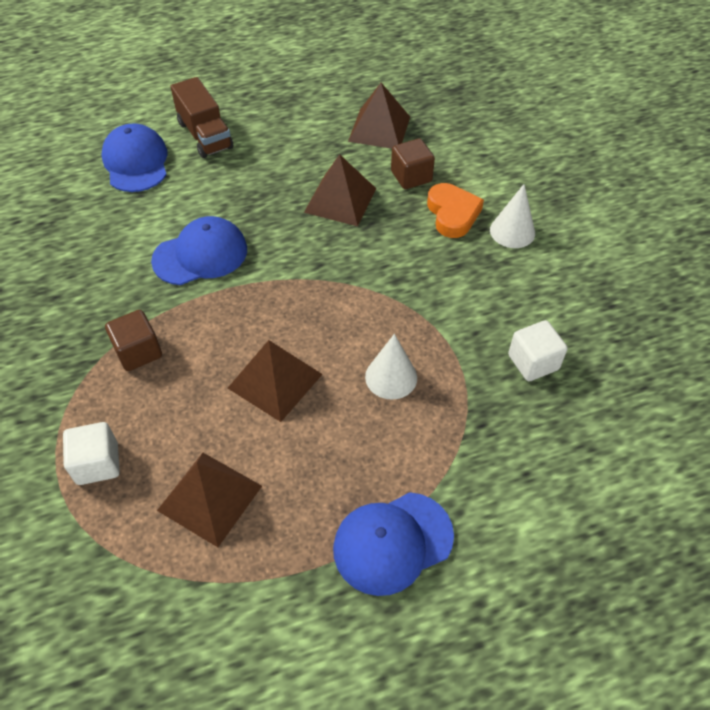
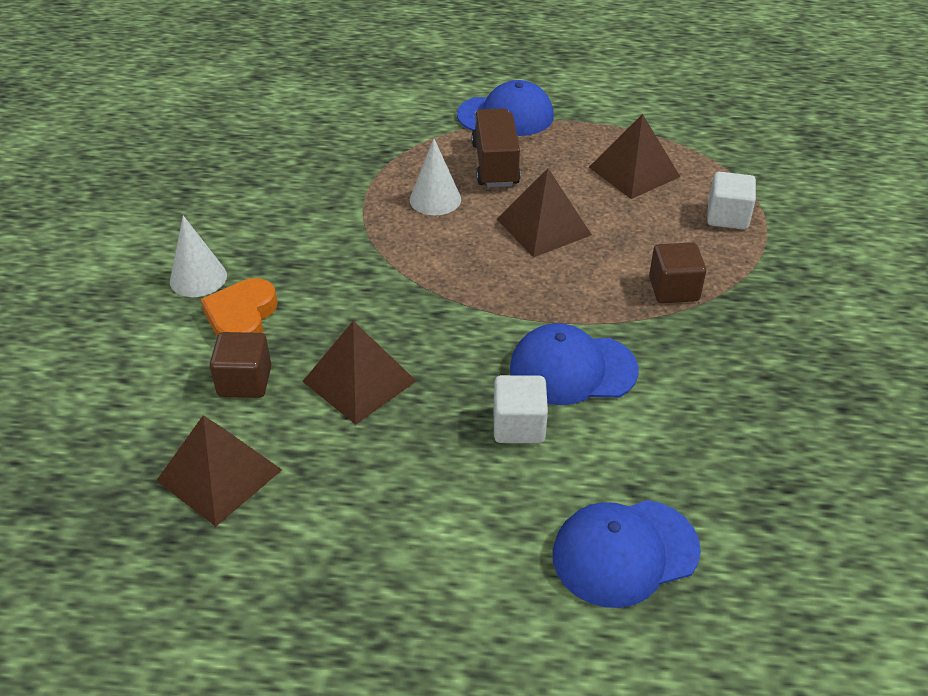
camera: 155 degrees left, 10 degrees down
blue cap [102,123,167,192] -> blue cap turned 60 degrees clockwise [553,500,701,608]
brown truck [170,77,233,158] -> brown truck moved to [471,108,521,187]
white cube [508,320,568,381] -> white cube moved to [494,375,548,443]

